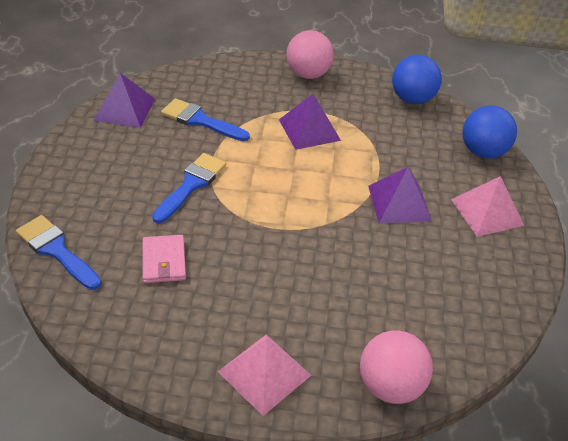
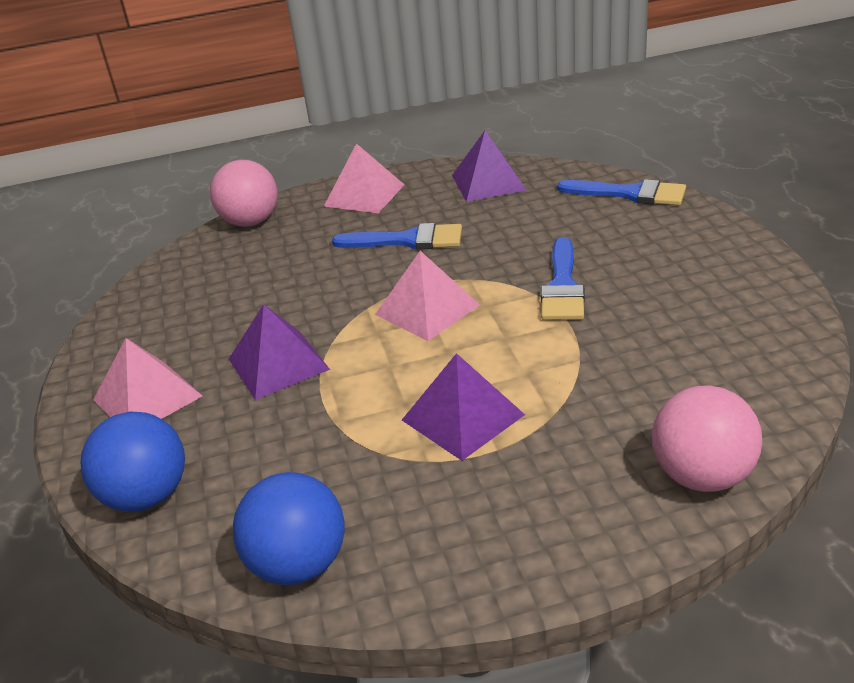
camera: 165 degrees right, 10 degrees down
purple pyramid [93,73,155,128] -> purple pyramid moved to [452,131,527,202]
pink wallet [143,235,186,283] -> none
blue brush [161,98,250,141] -> blue brush moved to [332,223,462,250]
pink ball [286,30,334,79] -> pink ball moved to [652,385,762,492]
none -> pink pyramid [375,251,480,341]

